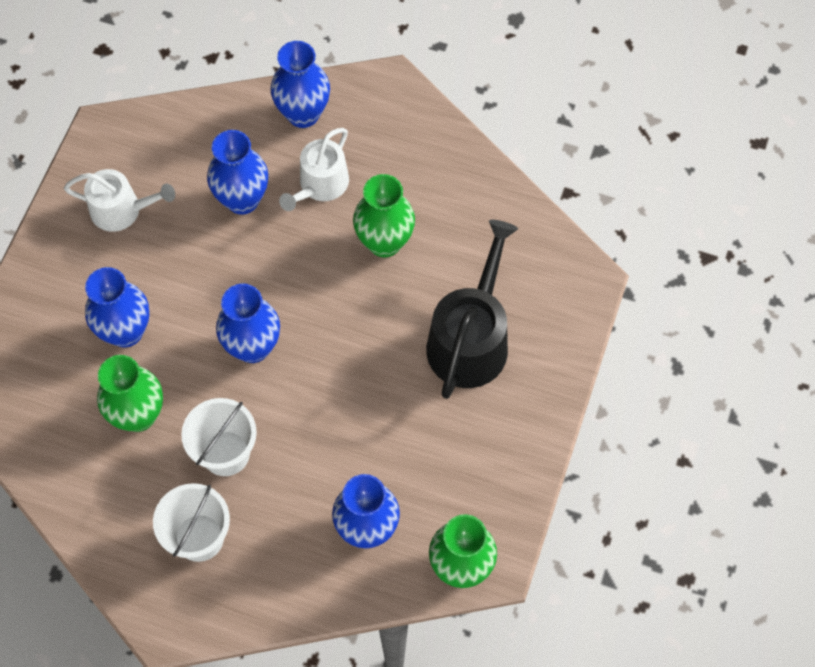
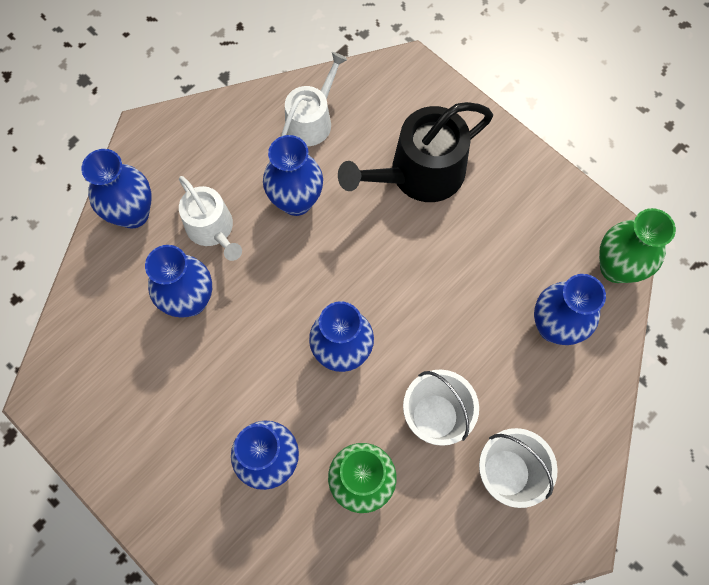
camera: 65 degrees left, 5 degrees up
white watering can [64,169,175,232] -> white watering can moved to [281,52,348,146]
green vase [353,174,415,257] -> blue vase [263,135,323,216]
black watering can [426,220,518,399] -> black watering can turned 75 degrees counterclockwise [338,102,493,202]

